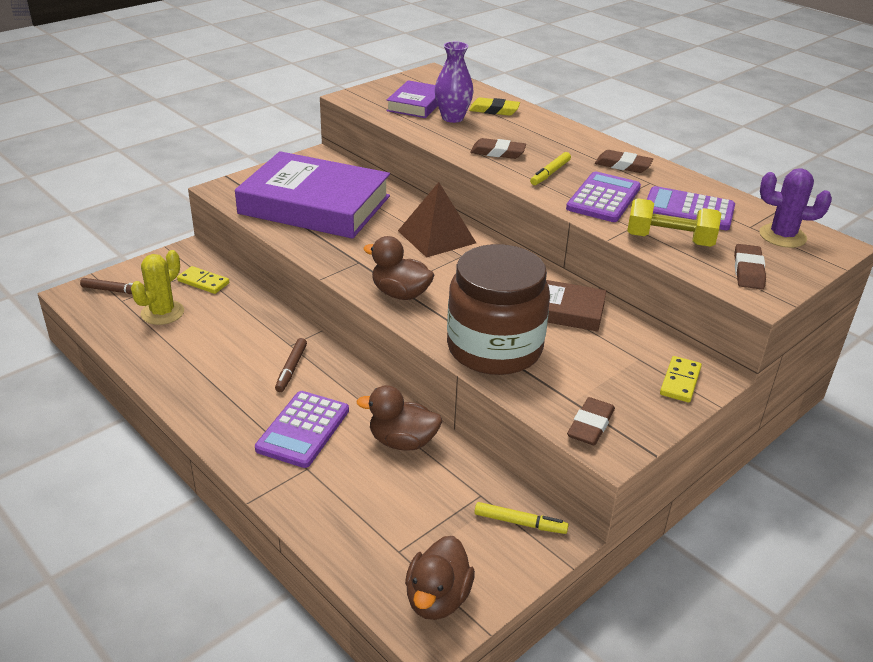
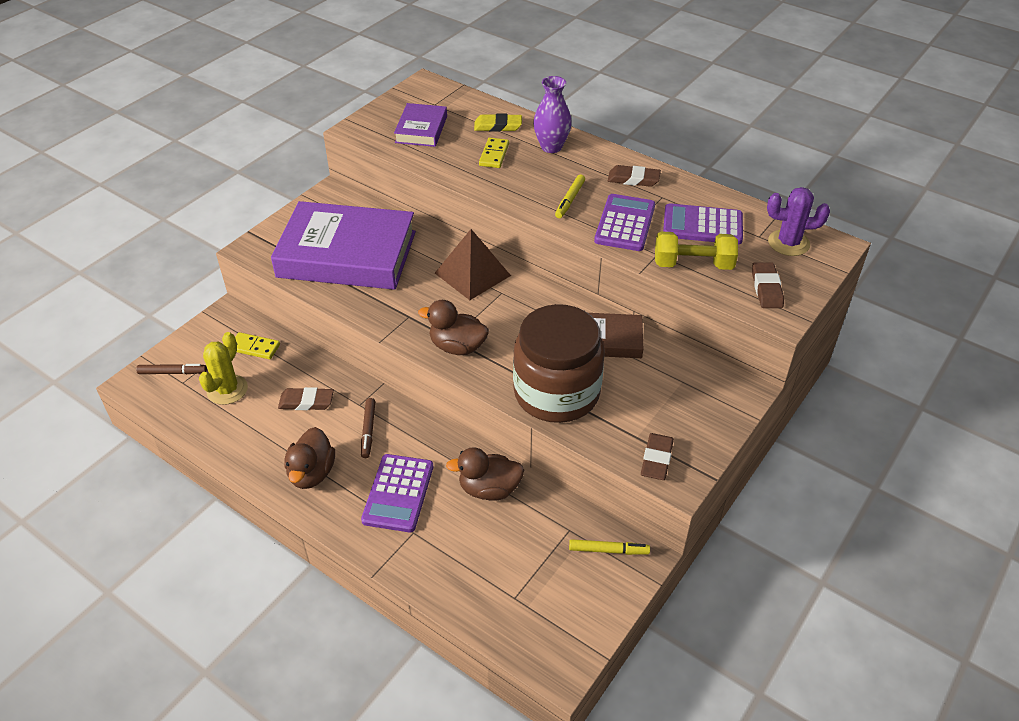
camera: 10 degrees left, 10 degrees up
brown duck [405,536,475,620] -> brown duck moved to [284,427,335,489]
purple vase [435,41,473,123] -> purple vase moved to [533,76,572,153]
brown eraser [470,138,526,159] -> brown eraser moved to [278,387,334,410]
yellow domino [660,356,702,402] -> yellow domino moved to [479,137,509,168]

